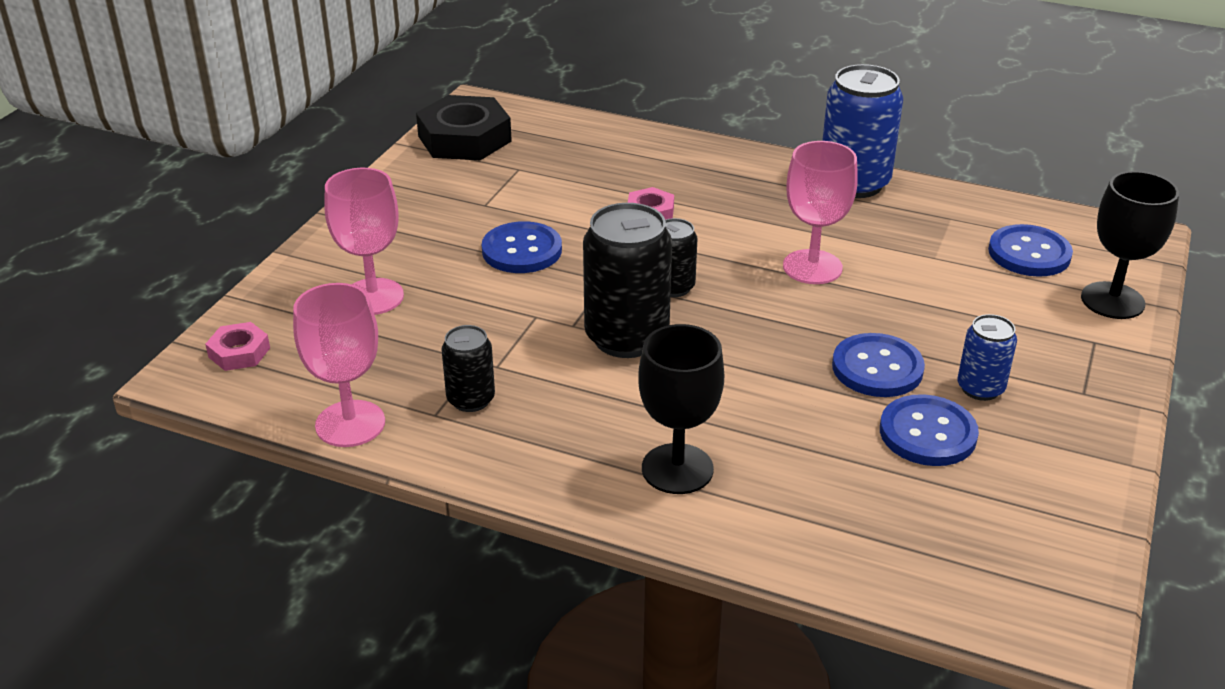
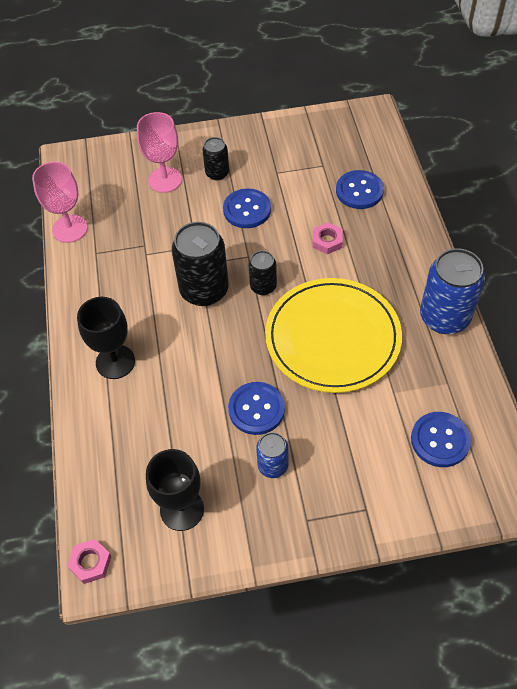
camera: 60 degrees right, 20 degrees up
pink nut [205,322,270,371] -> pink nut moved to [67,539,112,584]
black nut [416,95,512,160] -> none
black can [442,325,495,412] -> black can moved to [202,137,229,181]
pink goblet [783,141,858,284] -> yellow plate [265,278,402,393]
blue button [880,394,979,466] -> blue button moved to [336,170,384,209]
black goblet [1081,171,1179,319] -> black goblet moved to [146,449,204,531]

